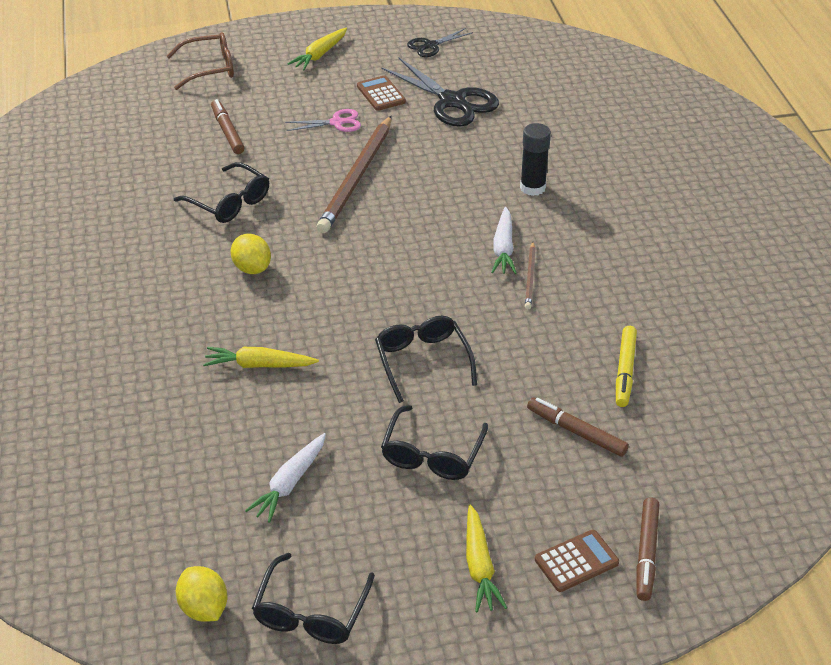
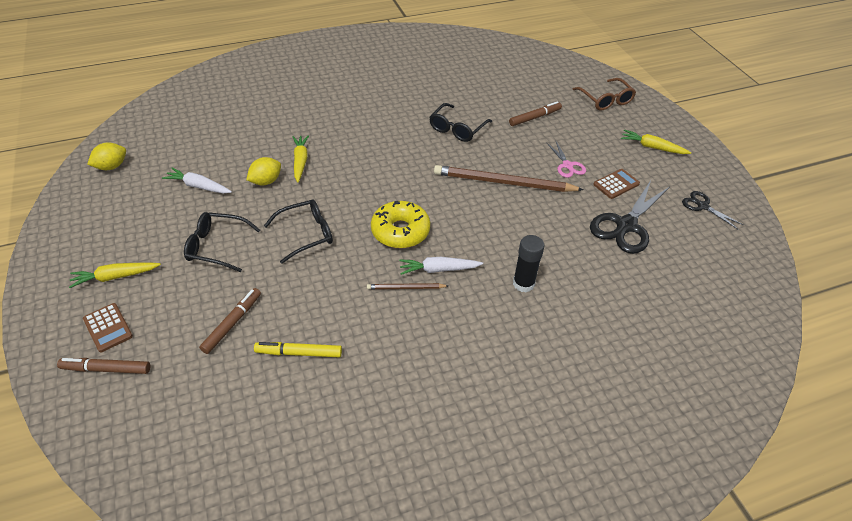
camera: 80 degrees right, 5 degrees up
yellow lemon [231,234,271,274] -> yellow lemon moved to [246,157,281,185]
black glasses [252,553,375,644] -> none
none -> yellow donut [371,201,431,248]

